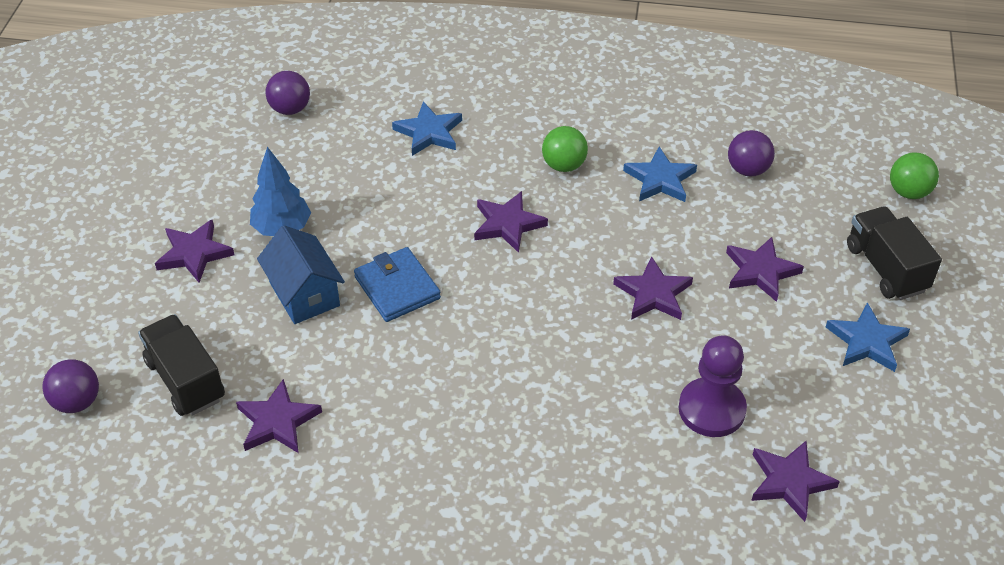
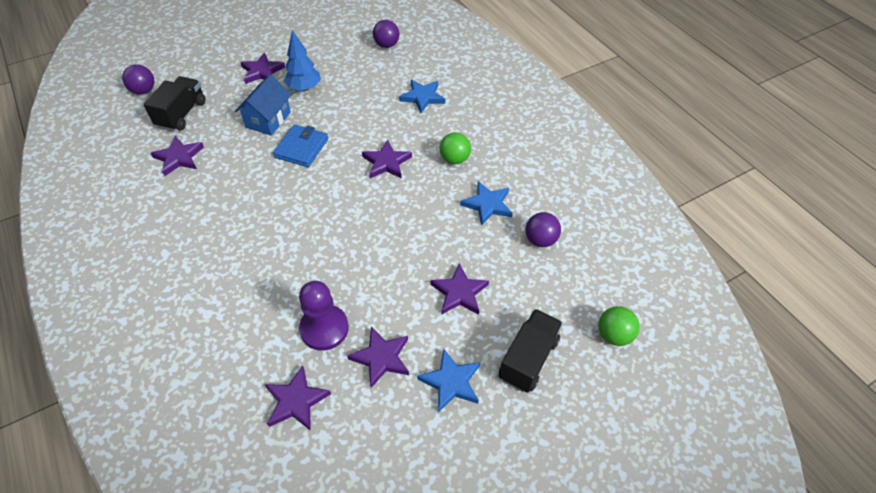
camera: 50 degrees right, 5 degrees up
purple star [613,256,693,320] -> purple star moved to [348,327,409,388]

